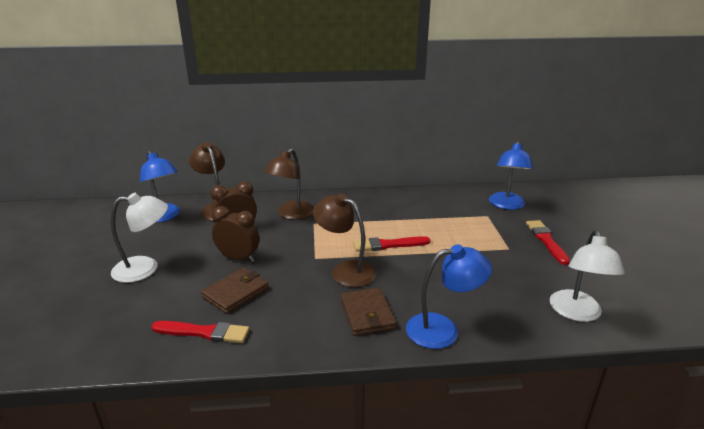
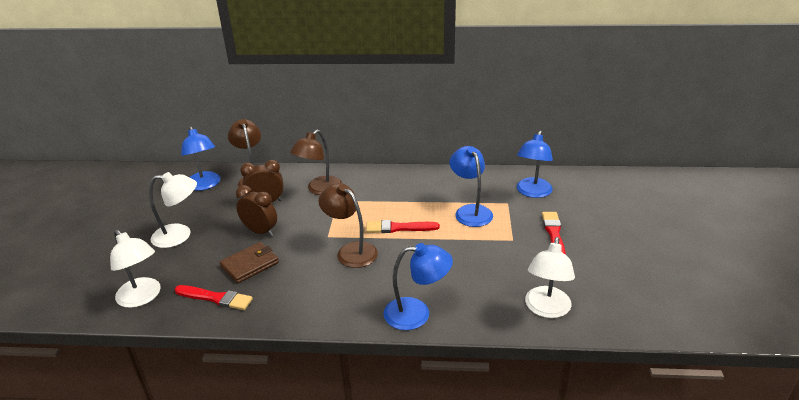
camera: 10 degrees right, 5 degrees up
brown wallet [341,288,396,336] -> none
none -> white lamp [110,230,161,308]
none -> blue lamp [450,146,493,227]

